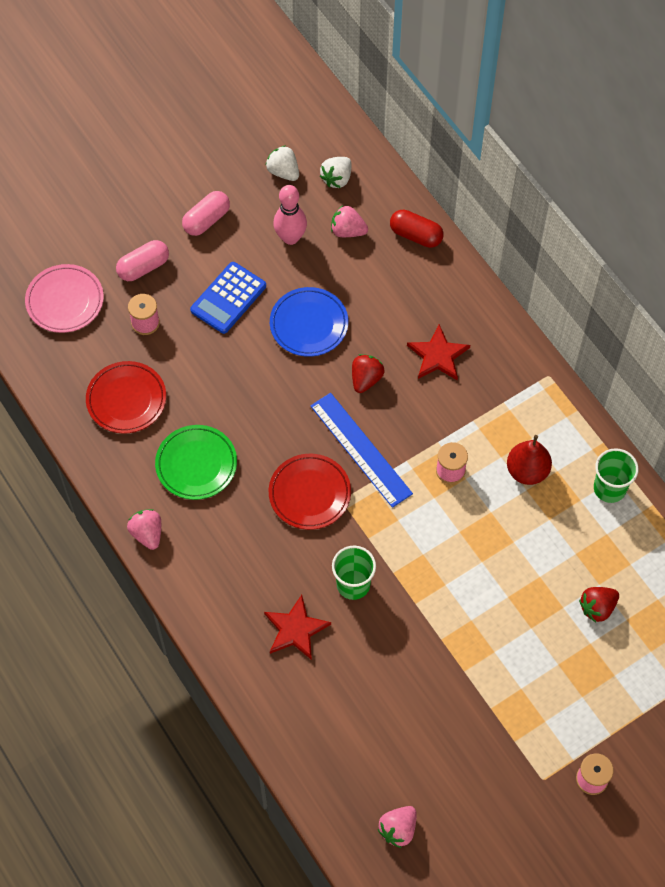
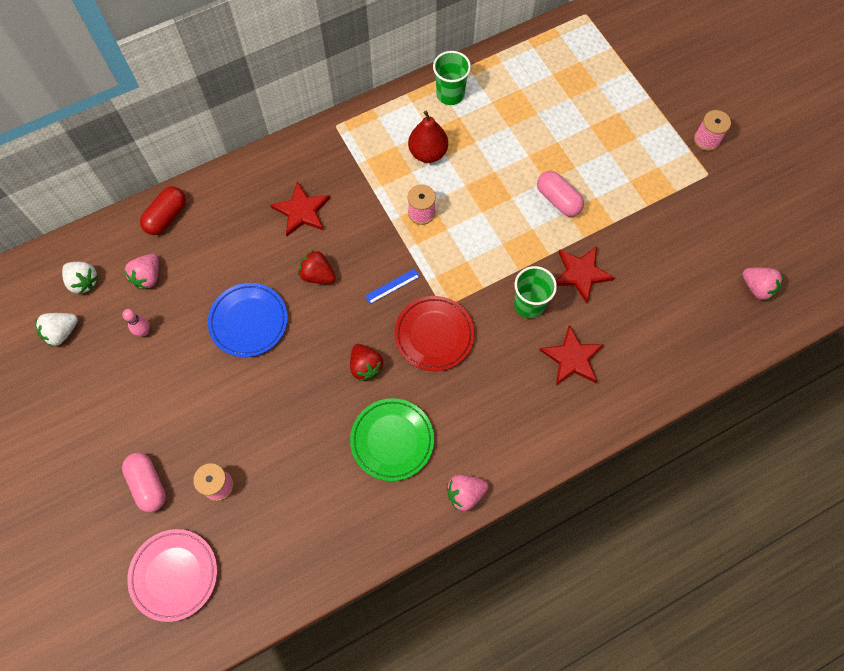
camera: 85 degrees left, 5 degrees up
red plate [86,361,166,434] -> none
pink capsule [182,191,230,236] -> pink capsule moved to [537,171,584,217]
blue calculator [190,262,266,334] -> none
pink bowling pin [273,185,307,245] -> pink bowling pin [122,309,150,336], size x0.57
blue ruler [310,393,413,508] -> blue ruler [365,269,420,304], size x0.44
red strawberry [579,587,619,623] -> red strawberry moved to [350,344,383,381]
none -> red star [556,246,615,303]

